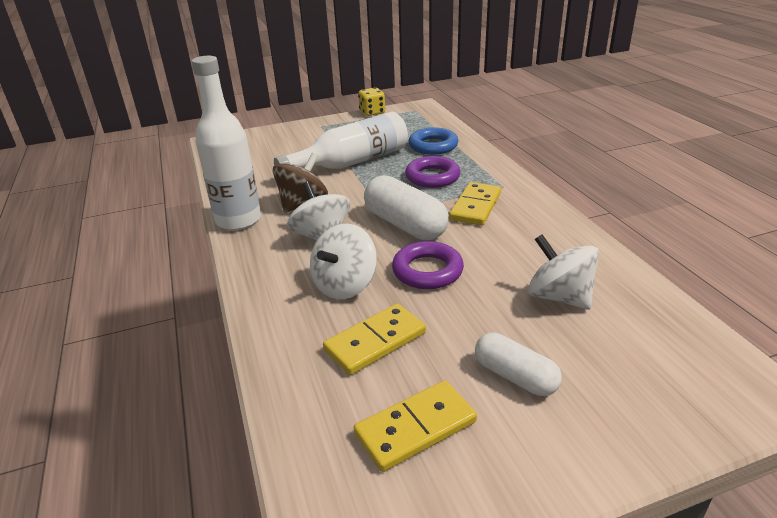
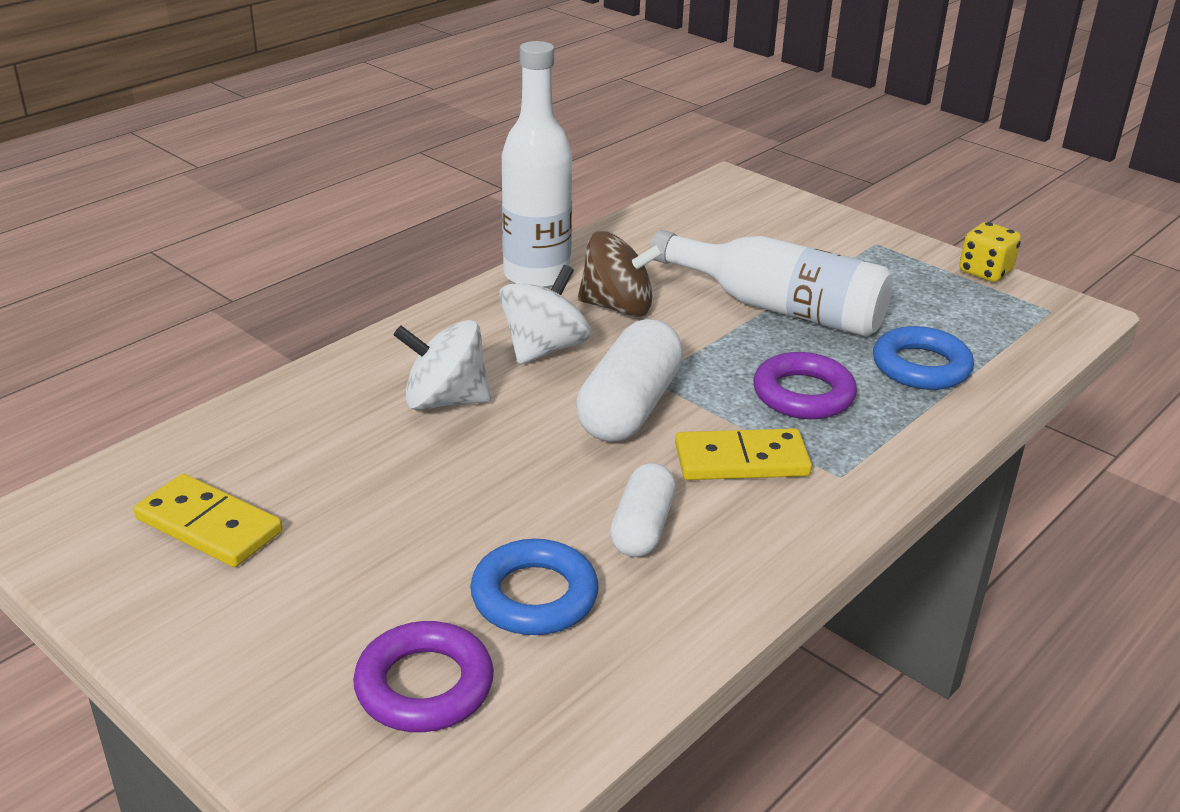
camera: 60 degrees right, 0 degrees up
yellow domino [323,304,426,375] -> none
purple ring [392,241,464,289] -> purple ring moved to [353,621,494,732]
white capsule [475,332,562,396] -> white capsule moved to [610,463,676,557]
white spinning top [528,234,599,309] -> blue ring [470,539,599,635]

